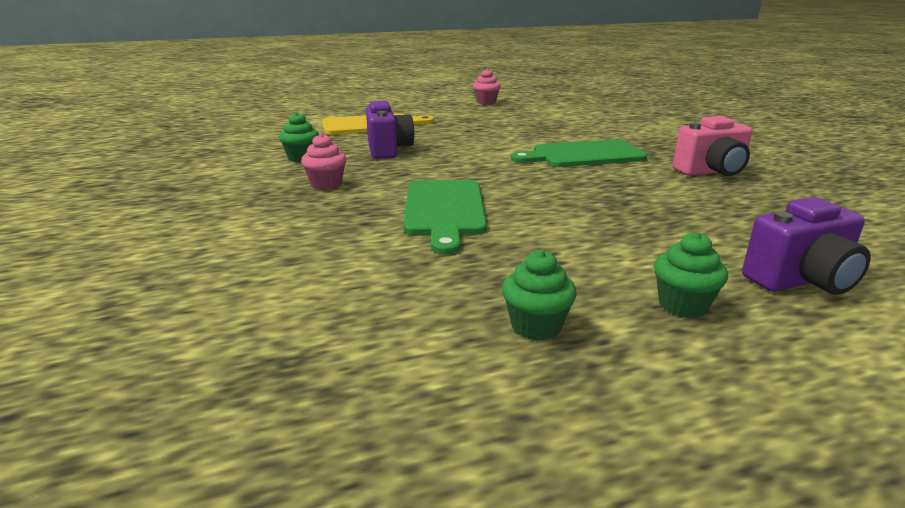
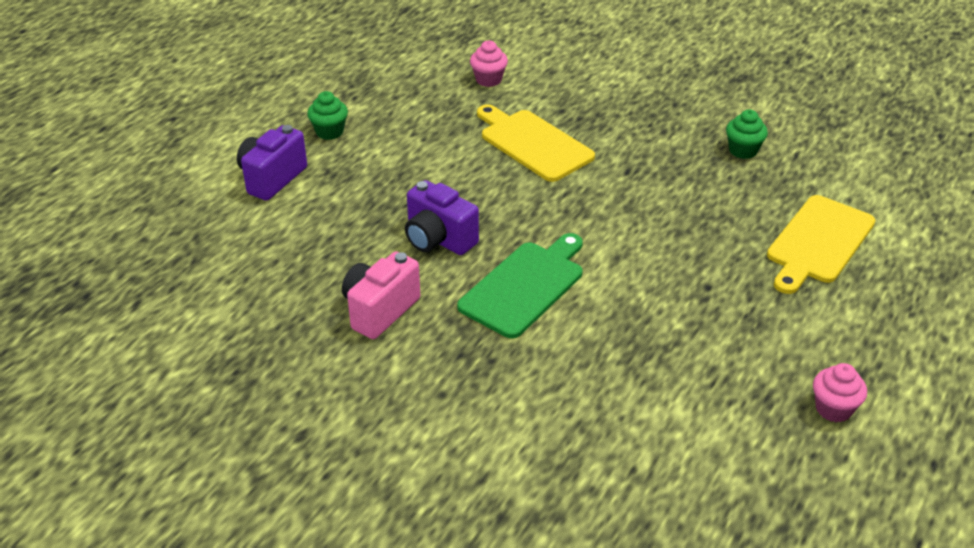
camera: 140 degrees right, 15 degrees up
pink cupcake [301,133,346,190] -> pink cupcake moved to [470,40,508,87]
purple camera [366,101,415,159] -> purple camera moved to [405,180,479,255]
green cutting board [403,180,487,255] -> yellow cutting board [477,104,595,182]
green cupcake [502,250,577,341] -> none

